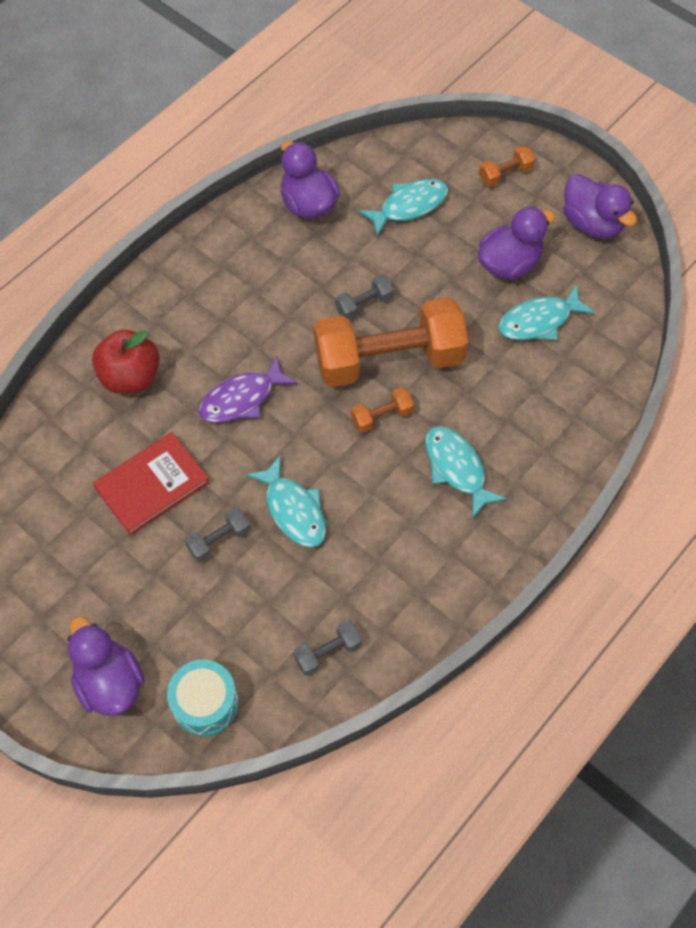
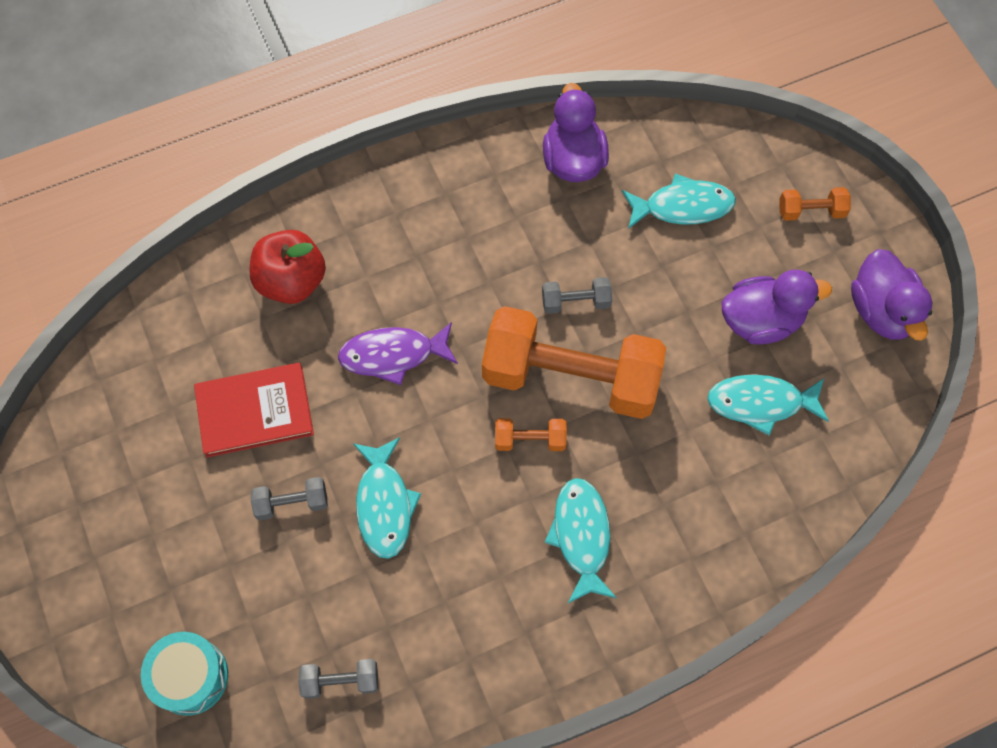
camera: 25 degrees right, 5 degrees up
purple duck [68,616,144,716] -> none

